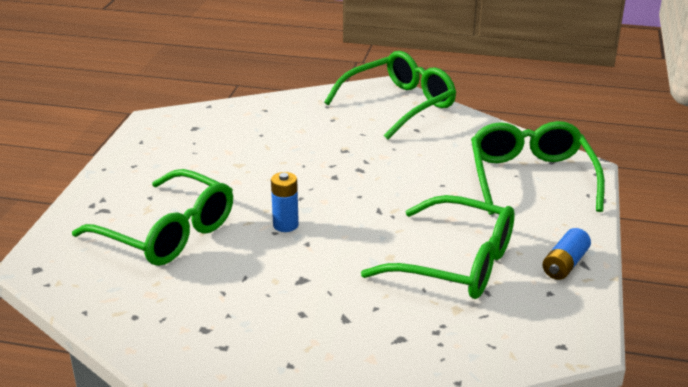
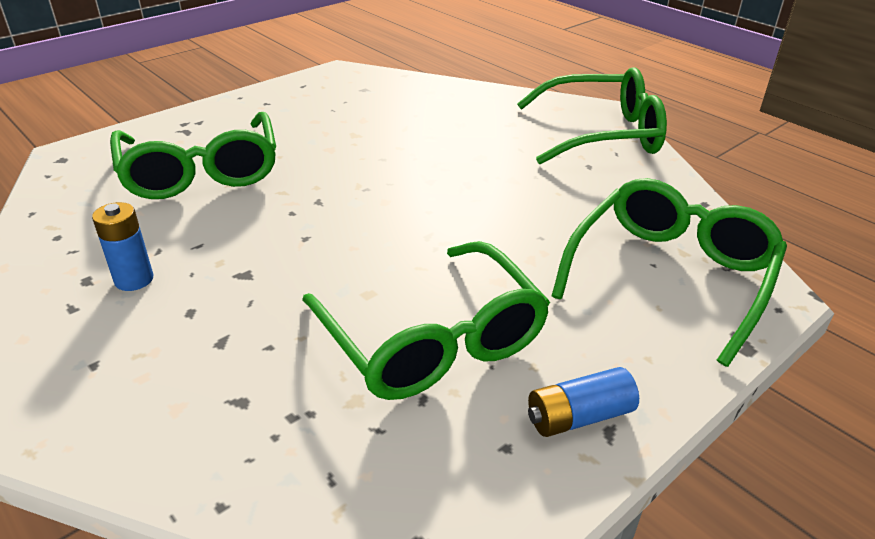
camera: 35 degrees right, 5 degrees up
blue battery [271,172,299,232] -> blue battery moved to [92,202,153,291]

